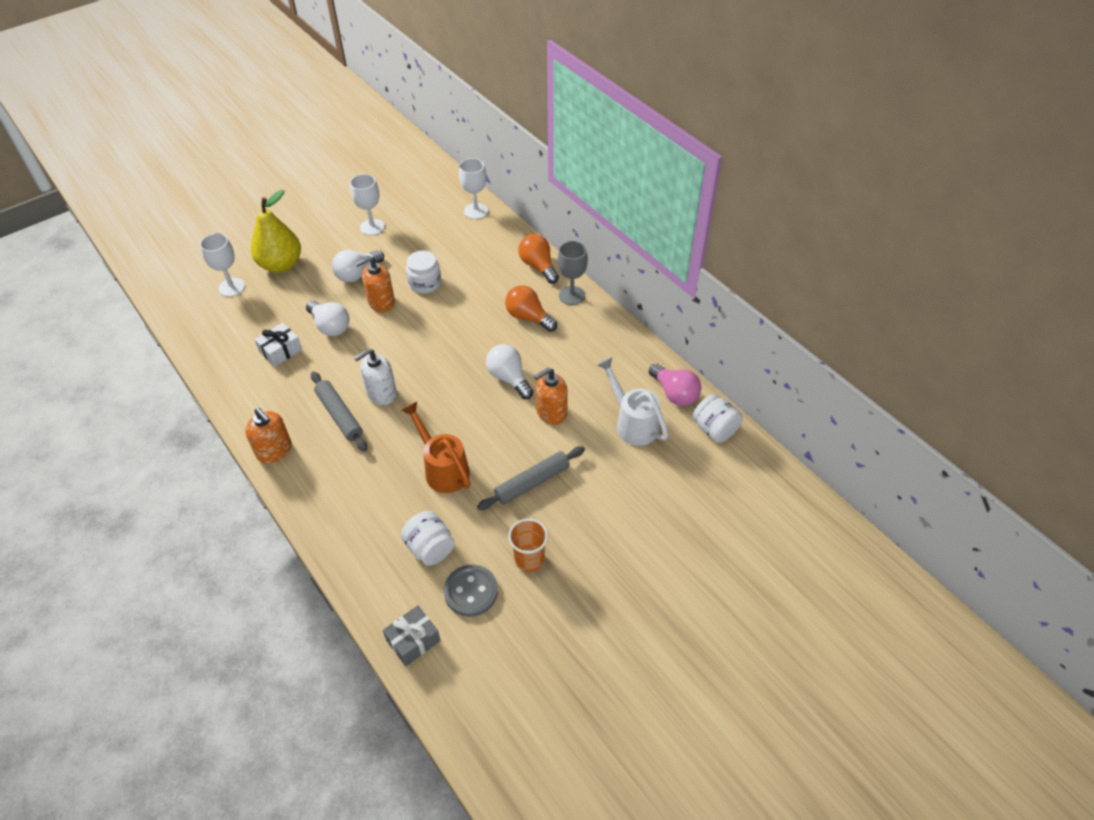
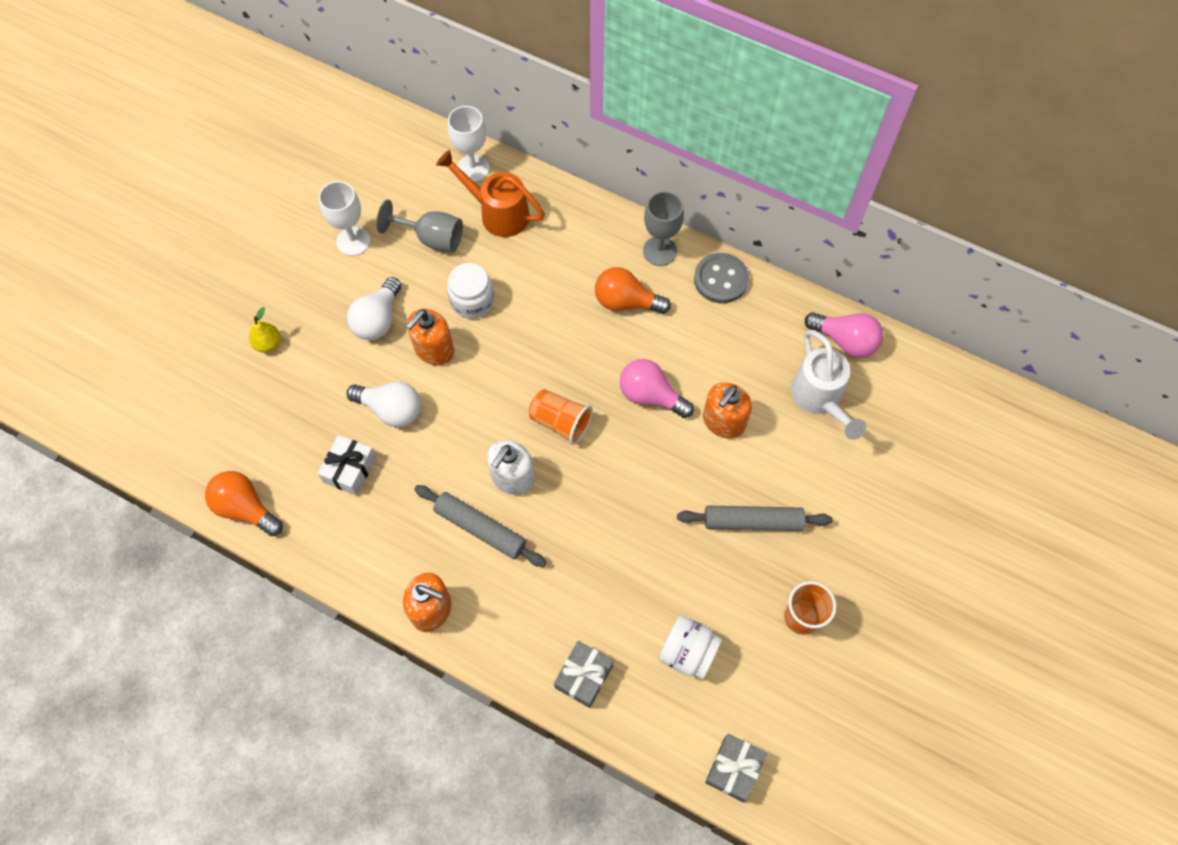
camera: 25 degrees left, 15 degrees up
white goblet [200,233,245,297] -> none
yellow pear [251,190,301,273] -> yellow pear [249,307,280,352], size x0.45
orange watering can [401,402,471,493] -> orange watering can moved to [436,150,545,237]
grey button [444,565,498,617] -> grey button moved to [694,253,749,303]
grey rolling pin [477,446,585,510] -> grey rolling pin turned 60 degrees clockwise [677,505,833,531]
white light bulb [486,344,534,399] -> pink light bulb [620,359,694,418]
orange light bulb [518,234,559,283] -> orange light bulb moved to [205,471,283,536]
white watering can [597,357,669,446] -> white watering can turned 135 degrees counterclockwise [791,330,866,440]
white jar [693,394,743,443] -> none
none -> grey goblet [377,200,463,252]
none -> orange cup [529,389,593,445]
none -> grey gift [554,641,614,708]

